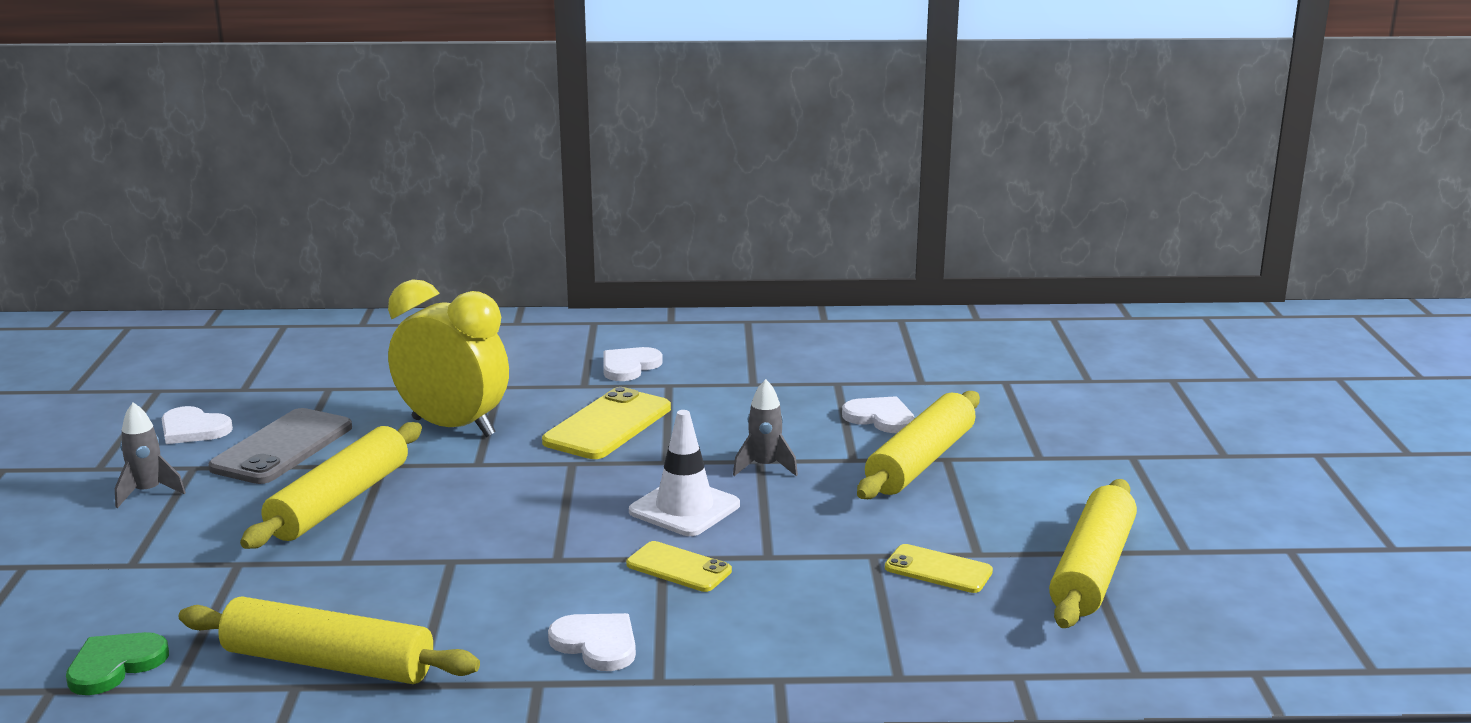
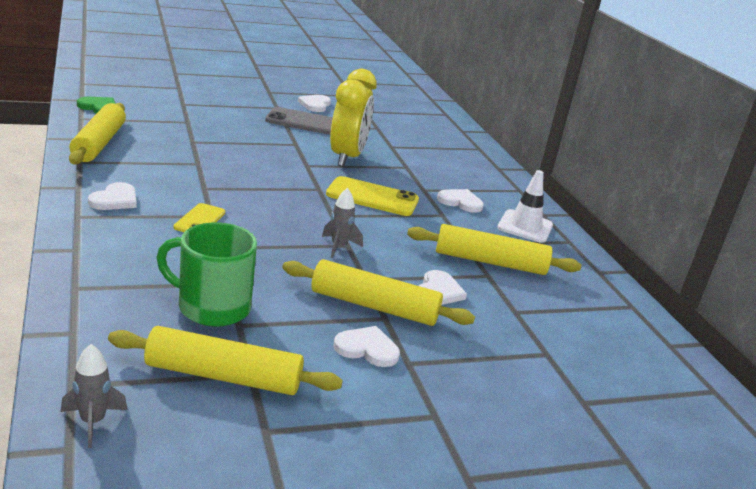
camera: 70 degrees right, 5 degrees up
grey rocket [115,402,186,508] -> grey rocket moved to [61,344,127,448]
yellow rolling pin [240,422,422,549] -> yellow rolling pin moved to [407,224,581,275]
white traffic cone [629,410,740,536] -> white traffic cone moved to [497,170,553,243]
yellow phone [885,544,993,593] -> green mug [156,222,257,327]
none -> white heart [333,326,400,367]

